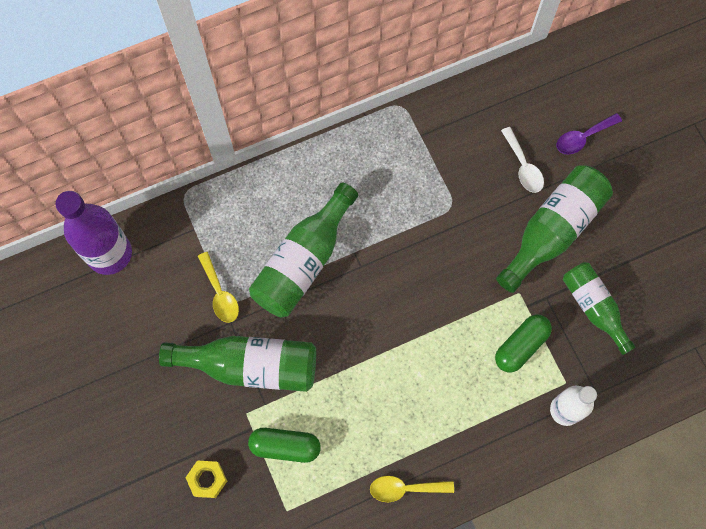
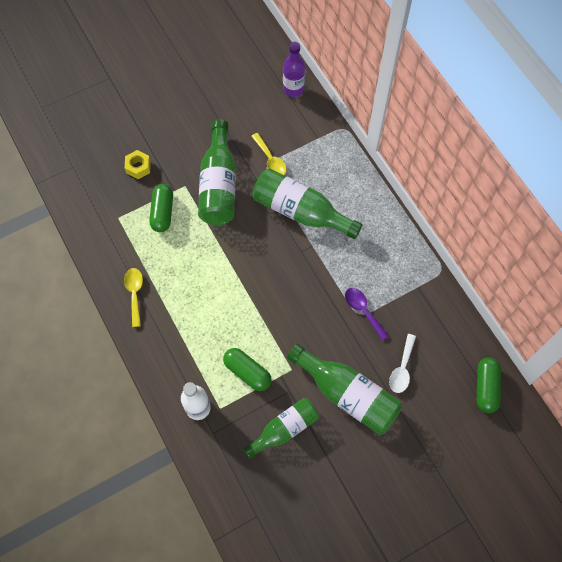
camera: 85 degrees right, 5 degrees down
purple bottle [55,191,132,275] -> purple bottle [283,42,305,97], size x0.65
yellow spoon [198,252,239,323] -> yellow spoon turned 90 degrees counterclockwise [251,133,287,175]
white spoon [501,127,544,193] -> white spoon turned 45 degrees counterclockwise [389,334,416,393]
purple spoon [557,113,622,154] -> purple spoon moved to [345,288,389,340]
none -> green capsule [477,357,501,413]

